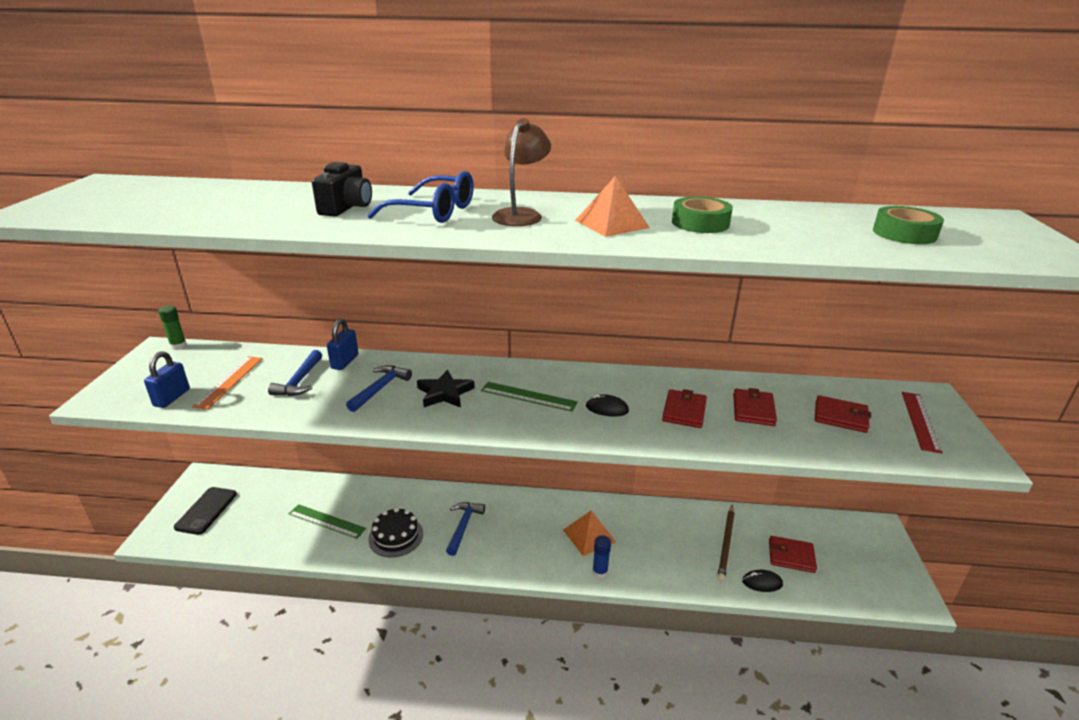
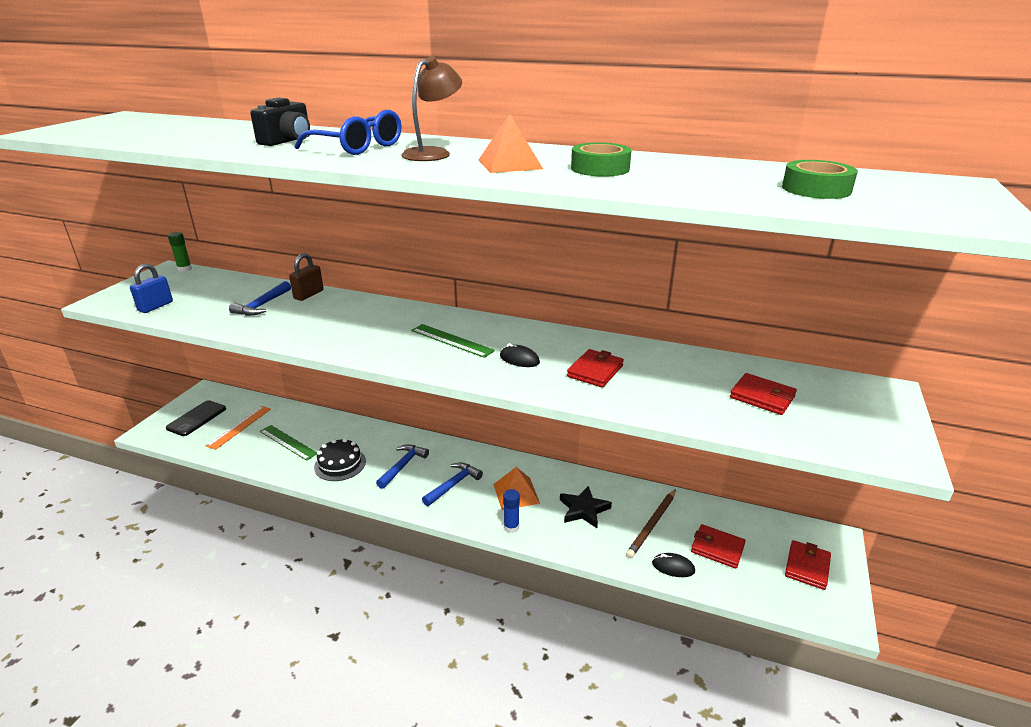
camera: 15 degrees right, 0 degrees up
orange ruler [192,356,263,409] -> orange ruler moved to [206,406,271,450]
blue padlock [327,319,359,370] -> brown padlock [289,253,324,301]
blue hammer [346,365,412,412] -> blue hammer moved to [422,462,483,506]
black star [417,370,475,408] -> black star moved to [560,486,612,528]
red wallet [733,388,777,426] -> red wallet moved to [785,540,831,590]
red ruler [902,392,943,454] -> none

